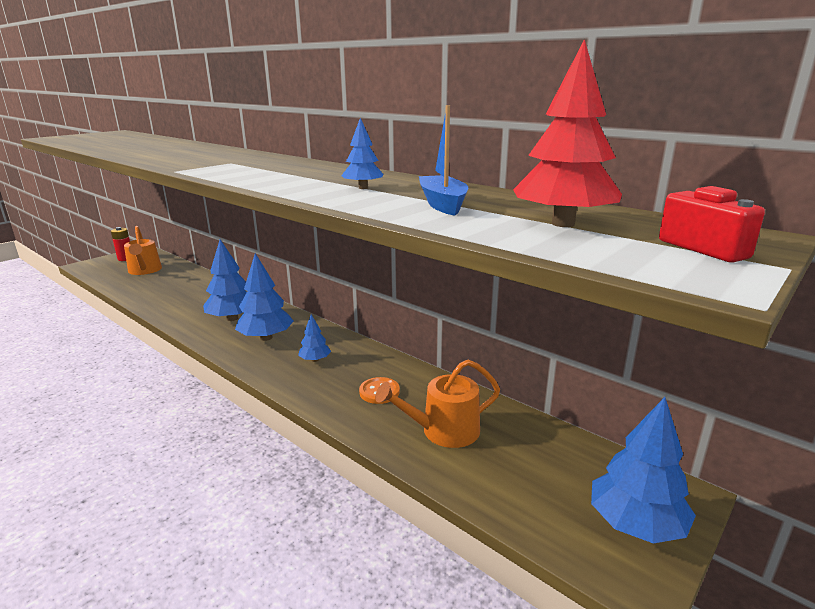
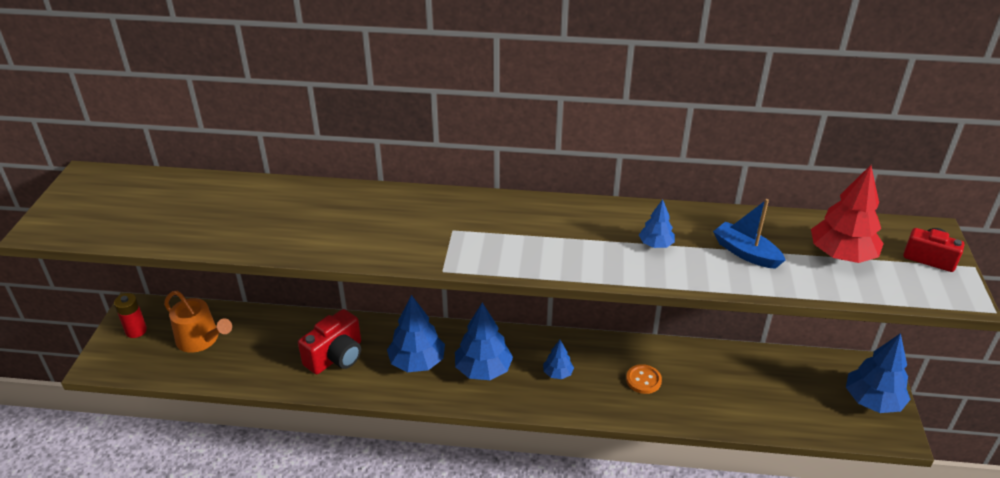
camera: 35 degrees left, 15 degrees up
orange watering can [375,360,500,448] -> none
none -> red camera [298,309,361,374]

